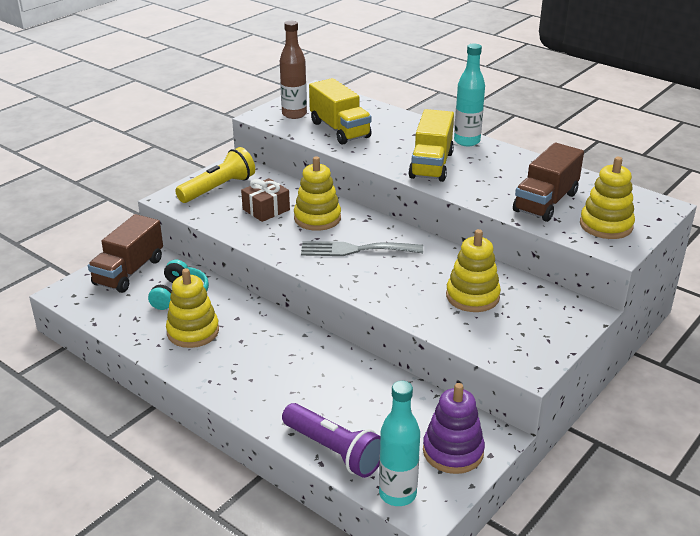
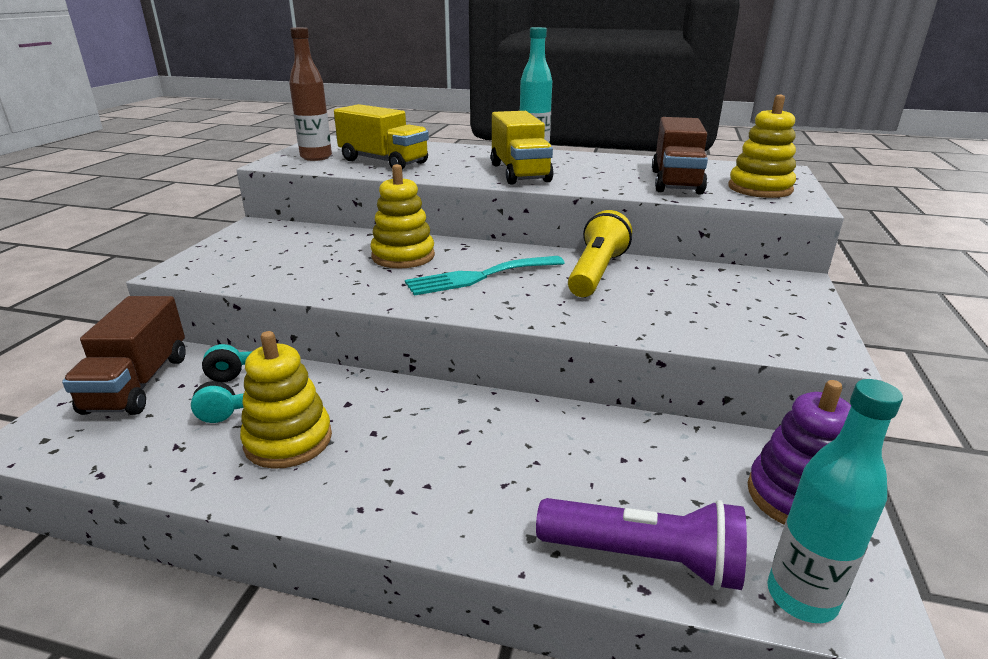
camera: 25 degrees left, 5 degrees down
yellow flashlight [175,147,255,203] -> yellow flashlight moved to [568,210,632,297]
brown gift [241,178,290,222] -> none
grey fork [301,241,423,256] -> turquoise fork [405,256,565,296]
yellow stacking toy [446,229,501,312] -> none

